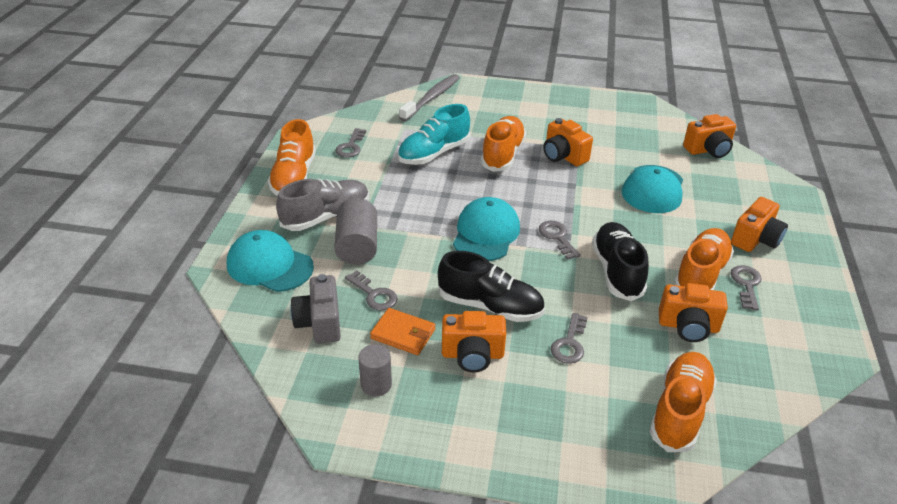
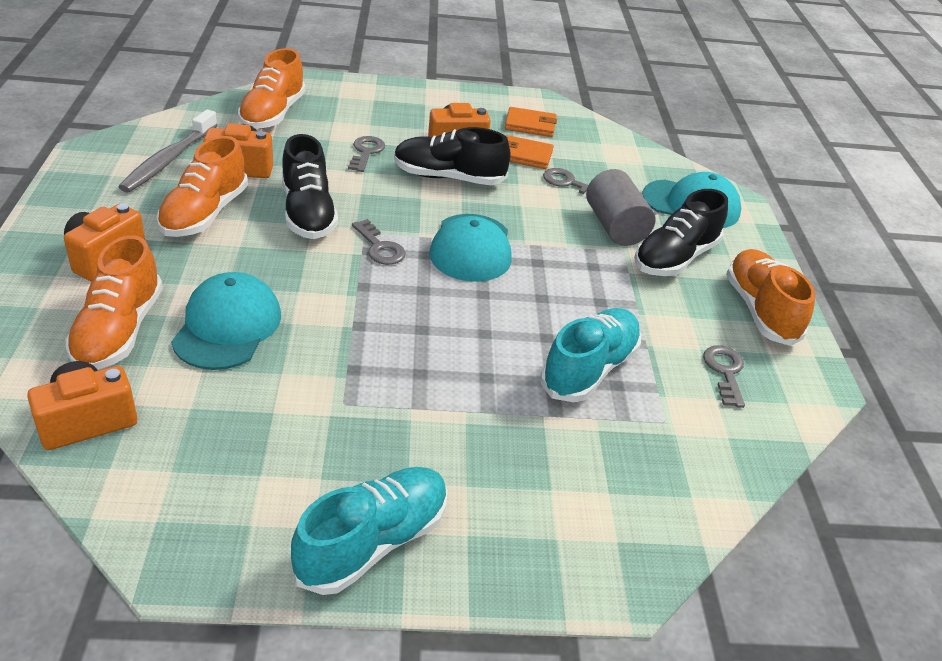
camera: 165 degrees right, 0 degrees up
grey shoe [276,178,369,231] -> black shoe [634,189,728,276]
grey camera [290,274,341,344] -> none
grey cylinder [358,344,392,396] -> orange wallet [505,107,557,137]
grey toothbrush [399,74,460,121] -> grey toothbrush moved to [118,109,217,193]
orange shoe [481,116,526,172] -> orange shoe moved to [65,235,163,370]
orange camera [543,118,593,166] -> none
grey key [731,265,762,310] -> none
none -> turquoise shoe [291,467,448,595]

